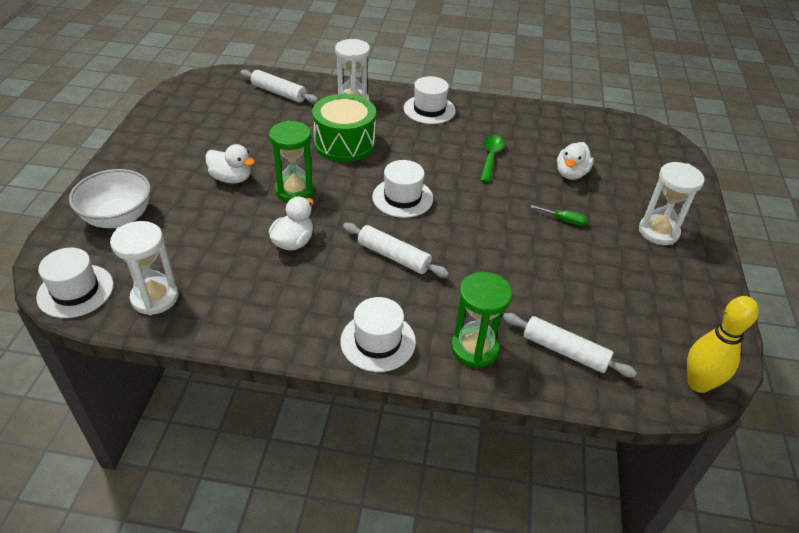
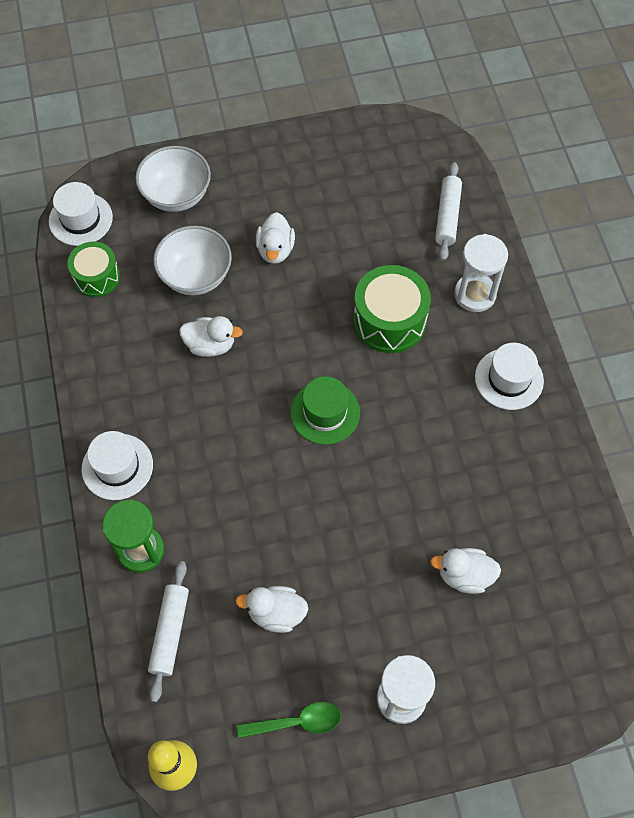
camera: 70 degrees right, 20 degrees up
white hourglass [110,221,179,315] -> green drum [67,242,120,297]
green hourglass [269,121,314,202] -> none
white rolling pin [343,223,449,277] -> none
white hat [372,160,433,218] -> green hat [290,376,360,445]
green spoon [480,135,505,183] -> green spoon moved to [237,702,341,738]
green screwdriver [531,205,587,226] -> none
none -> white bowl [153,226,232,295]
none -> white duck [235,586,308,633]

